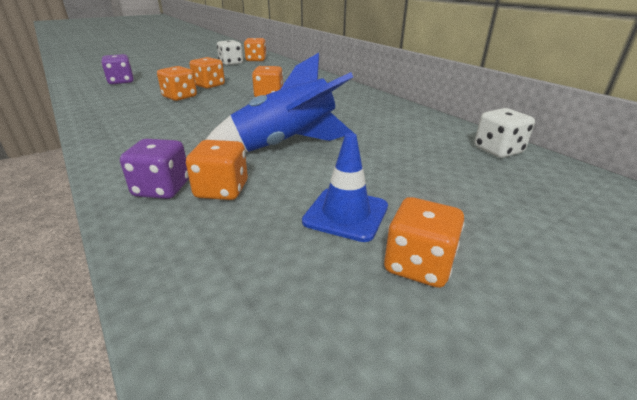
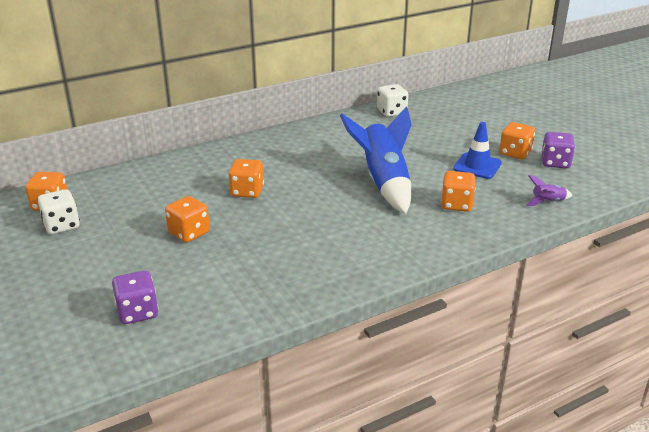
camera: 85 degrees left, 0 degrees up
purple dice [120,139,189,199] -> purple dice moved to [541,132,575,169]
orange dice [157,66,197,101] -> none
none -> purple rocket [526,175,572,206]

